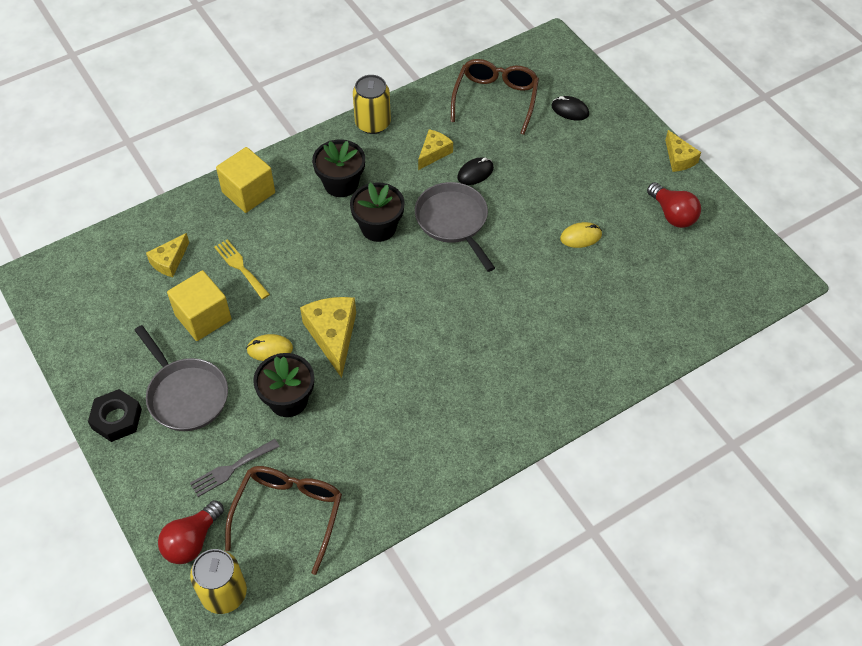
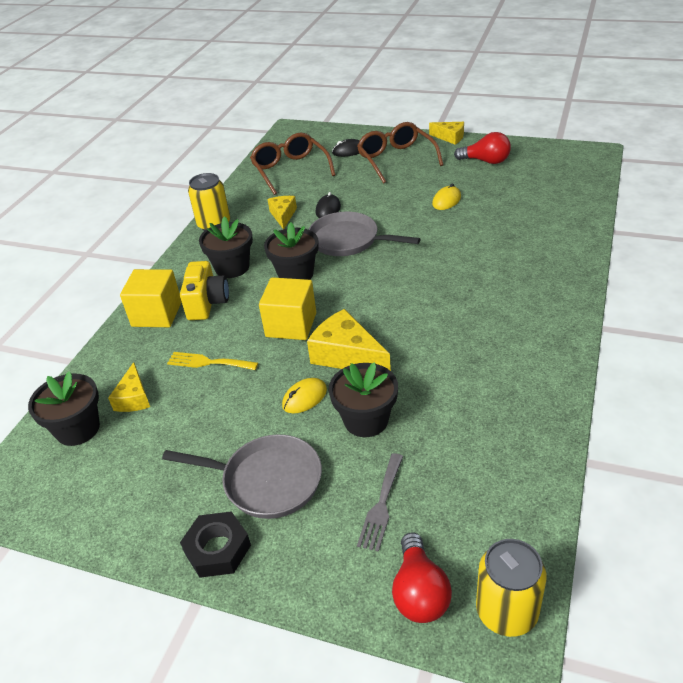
camera: 35 degrees left, 15 degrees down
yellow cube [167,270,232,341] -> yellow cube moved to [259,277,316,340]
brown glasses [225,466,342,575] -> brown glasses moved to [357,122,444,183]
none -> black flower pot [28,371,100,446]
none -> yellow camera [180,261,229,320]

